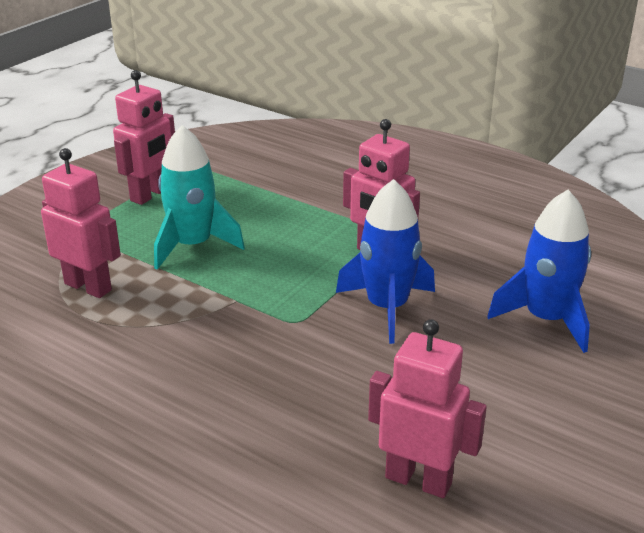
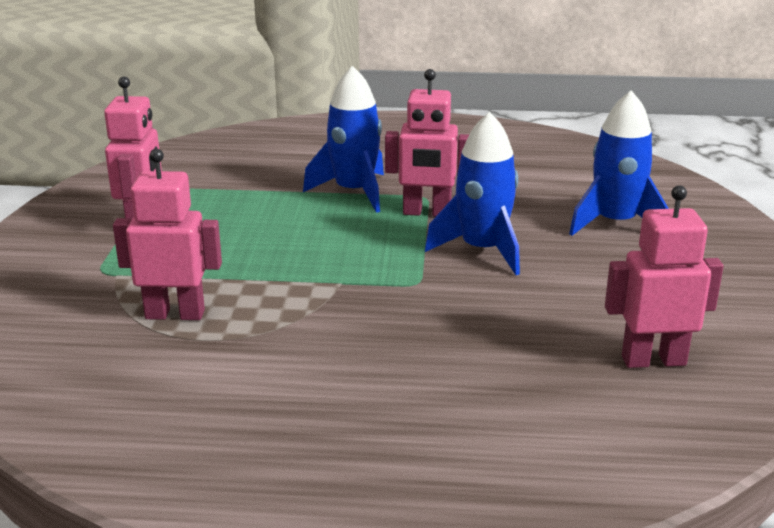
camera: 30 degrees left, 5 degrees down
turquoise rocket [154,125,245,270] -> none
none -> blue rocket [303,66,384,213]

